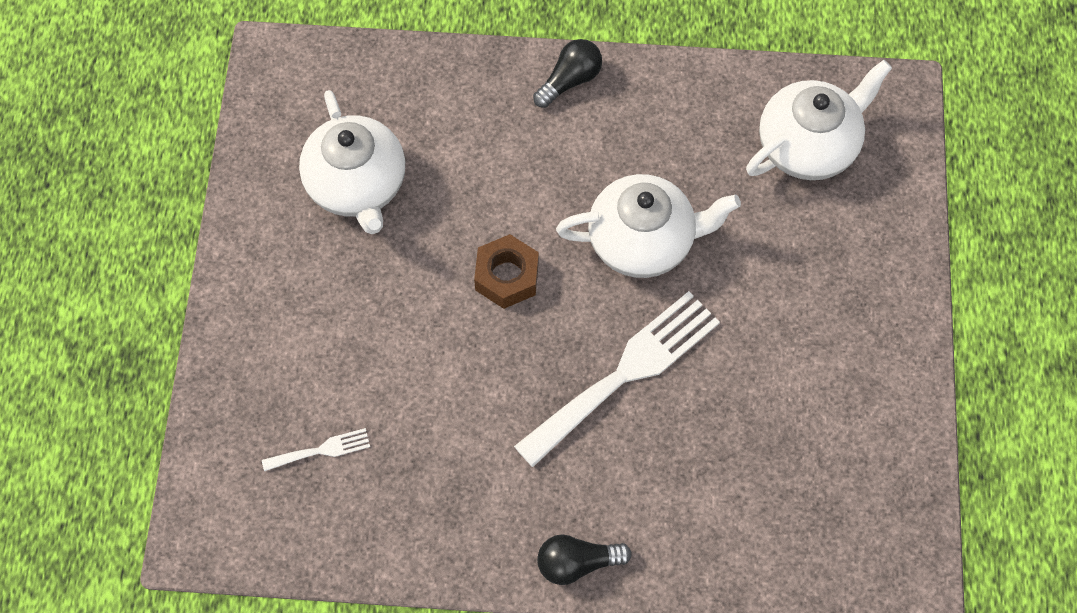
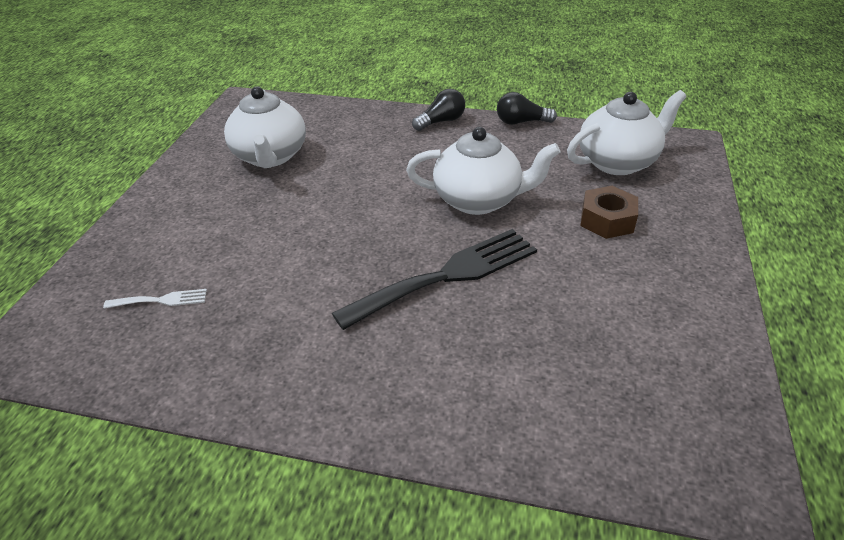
camera: 10 degrees right, 25 degrees down
brown nut [474,234,539,309] -> brown nut moved to [580,186,638,239]
white fork [514,291,720,467] -> black fork [332,229,537,330]
black light bulb [537,534,632,585] -> black light bulb moved to [497,92,557,125]

